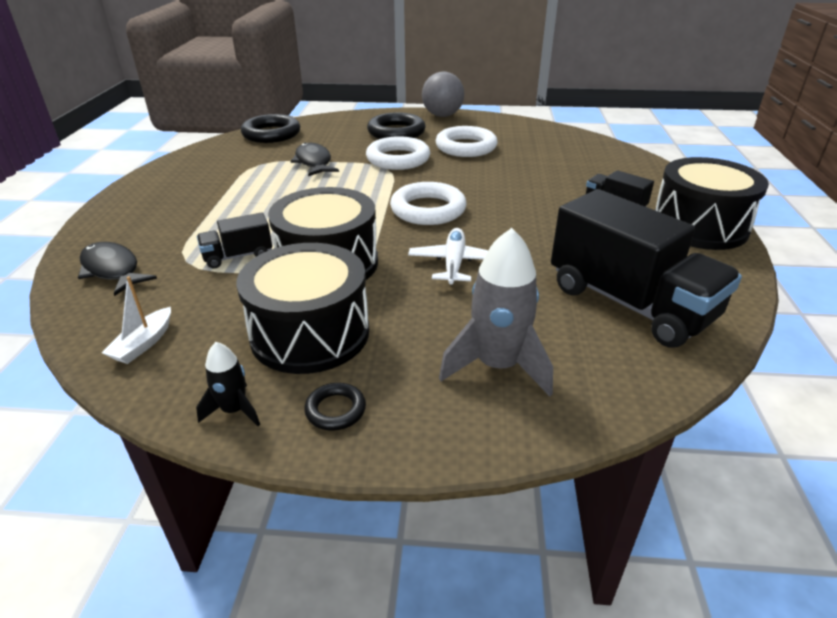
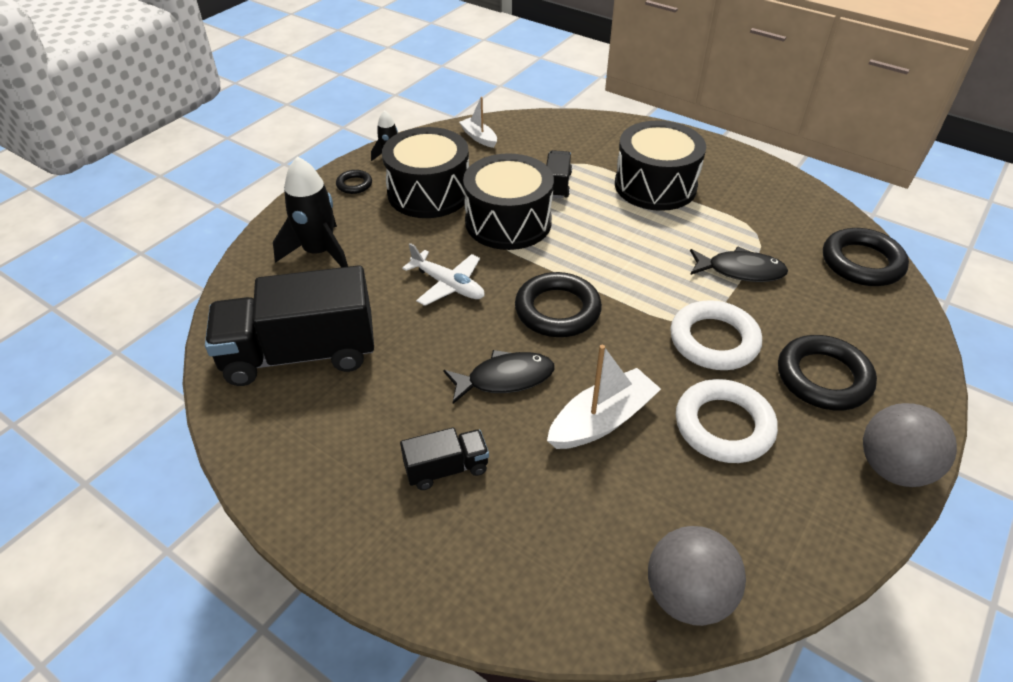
camera: 120 degrees right, 10 degrees up
black fish [78,242,157,296] -> black fish moved to [443,350,555,404]
white ring [390,182,467,225] -> black ring [515,272,602,337]
grey rocket [439,228,553,397] -> black rocket [273,157,348,267]
black drum [655,157,769,250] -> black drum moved to [615,121,706,211]
none -> white boat [547,345,661,449]
none -> grey ball [648,526,746,626]

